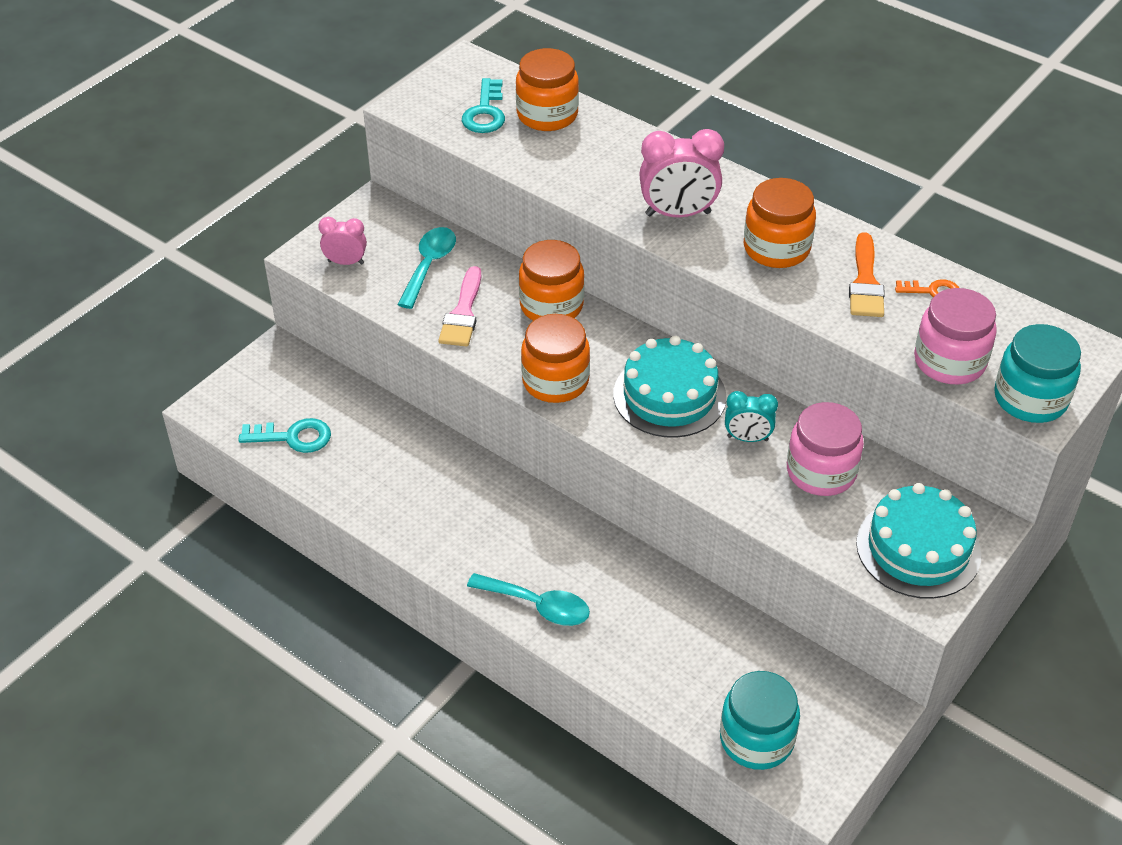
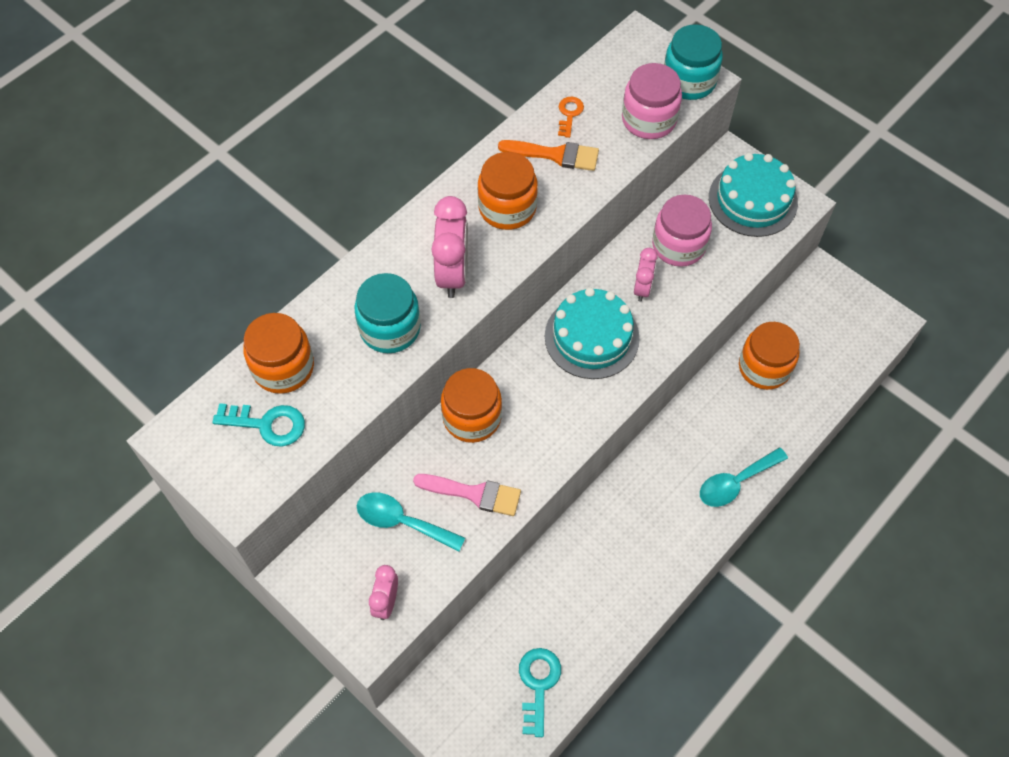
camera: 85 degrees left, 15 degrees up
turquoise spoon [467,573,590,626] -> turquoise spoon turned 150 degrees counterclockwise [700,448,788,507]
orange jar [521,314,590,403] -> orange jar moved to [739,322,800,390]
turquoise jar [720,671,800,770] -> turquoise jar moved to [354,273,421,353]
turquoise clock [725,391,778,442] -> pink clock [634,248,658,302]

